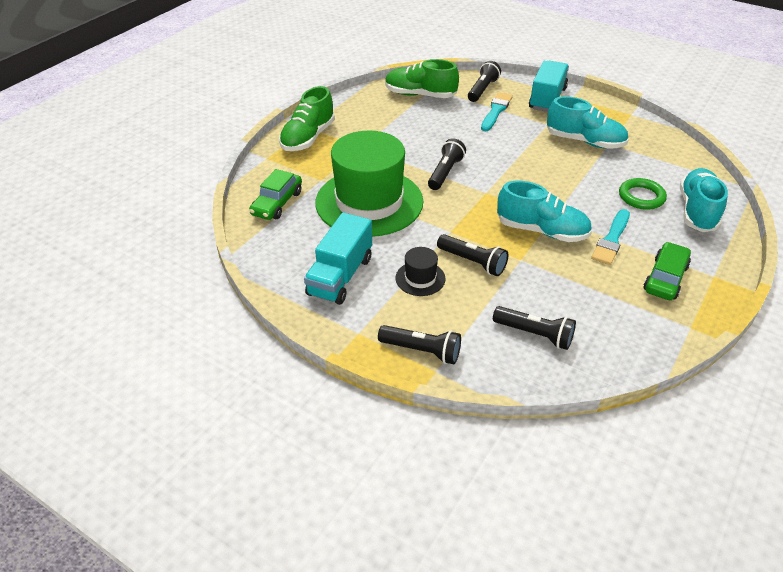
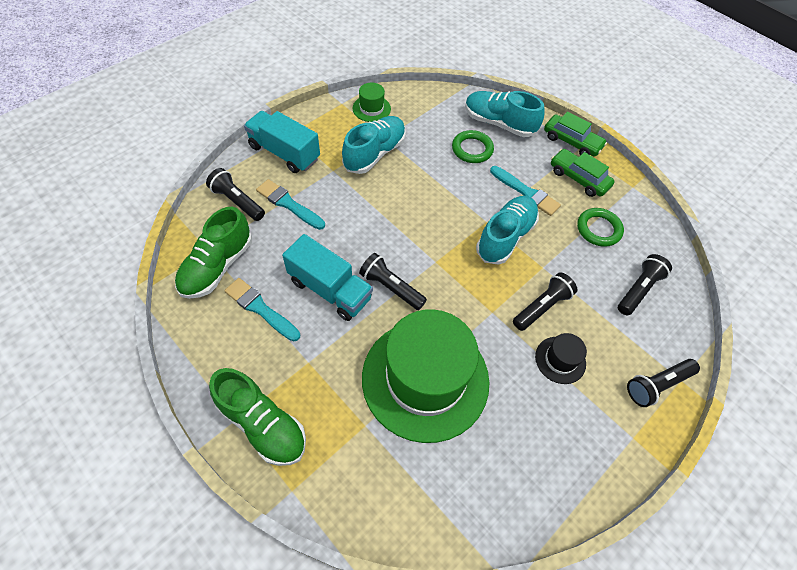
camera: 80 degrees left, 15 degrees up
green car [249,169,302,220] -> green car moved to [544,111,607,157]
turquoise truck [304,212,372,305] -> turquoise truck moved to [282,234,373,321]
black flashlight [378,325,461,364] -> black flashlight turned 150 degrees counterclockwise [627,359,700,407]
none -> turquoise brush [224,278,300,342]
none -> green hat [353,83,391,122]
none -> green ring [577,208,624,247]

